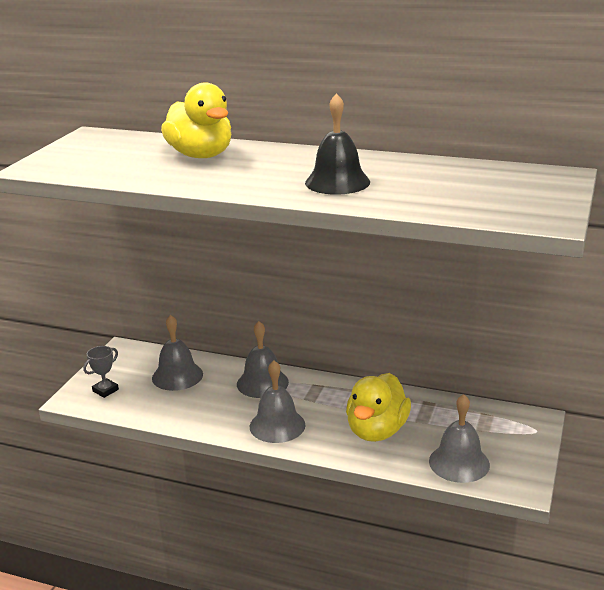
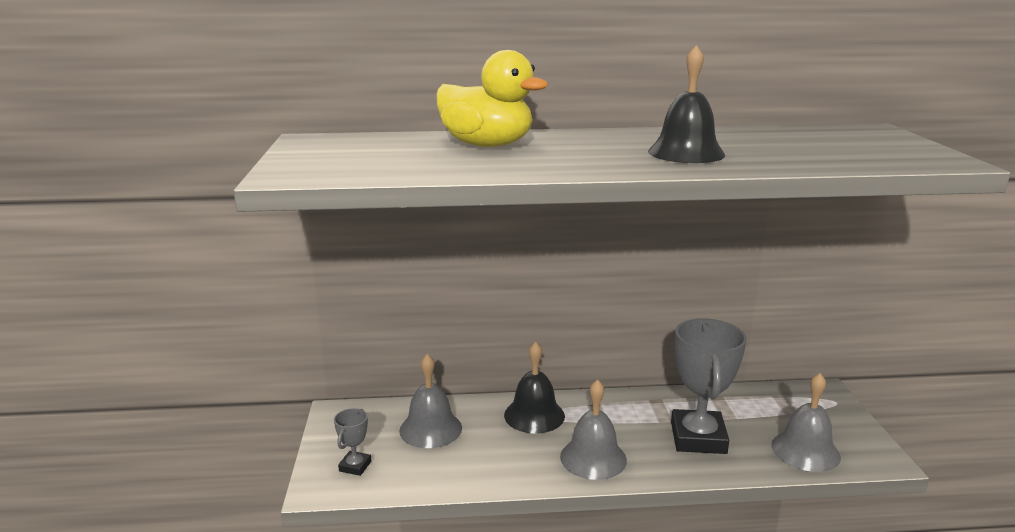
camera: 25 degrees left, 5 degrees down
grey bell [237,321,289,398] -> black bell [504,342,565,433]
yellow duck [346,373,411,442] -> grey trophy [671,319,747,454]

